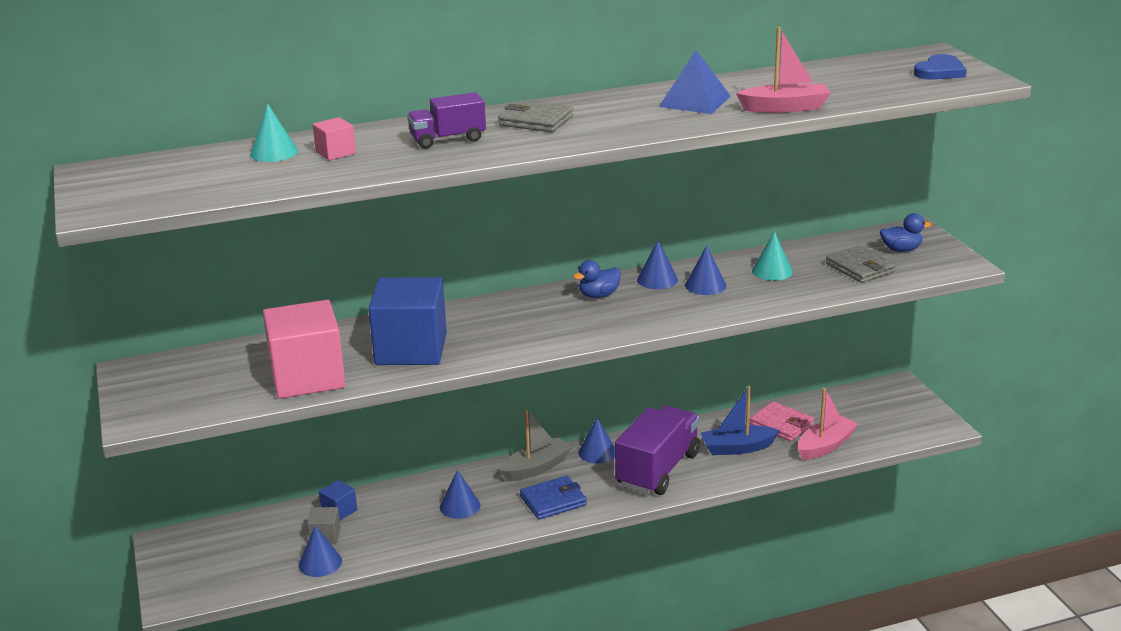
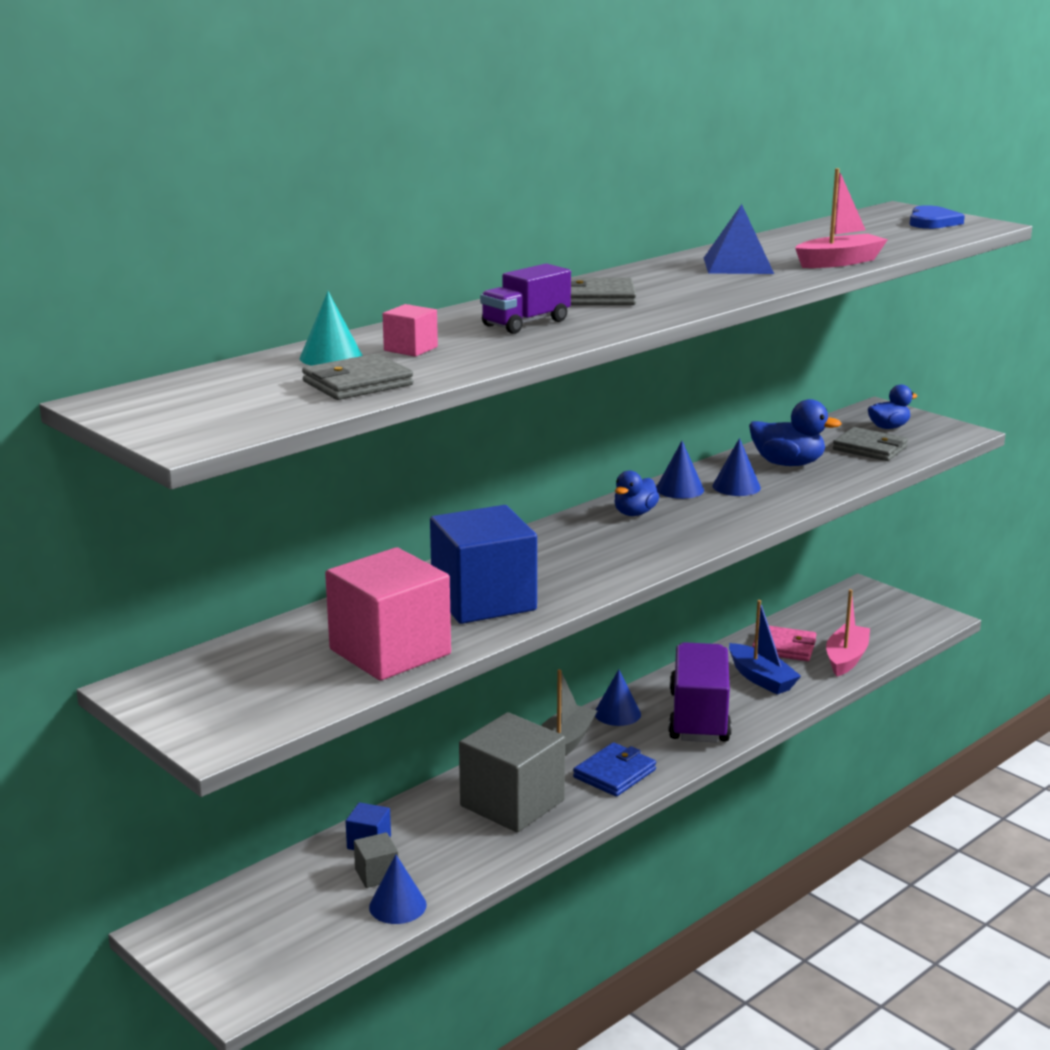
camera: 25 degrees left, 5 degrees down
blue cone [440,470,480,519] -> grey cube [459,712,565,832]
blue boat [701,386,780,455] -> blue boat turned 90 degrees counterclockwise [729,600,801,694]
turquoise cone [752,231,793,281] -> blue duck [749,399,842,466]
none -> grey wallet [302,353,413,400]

